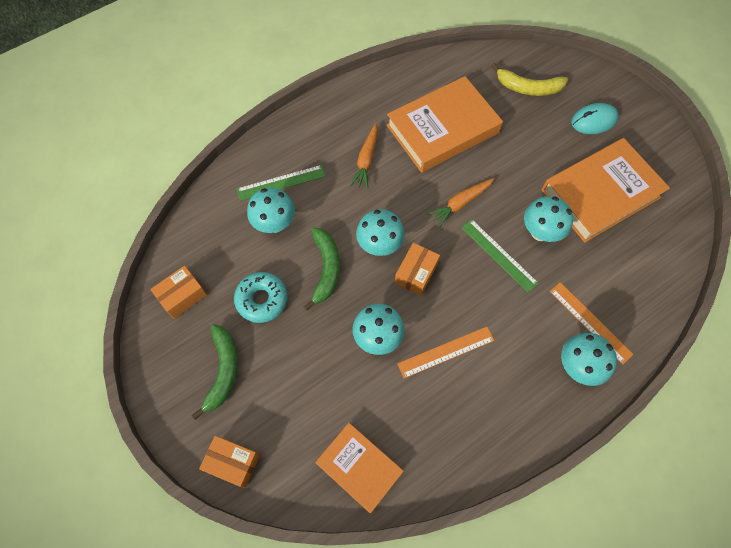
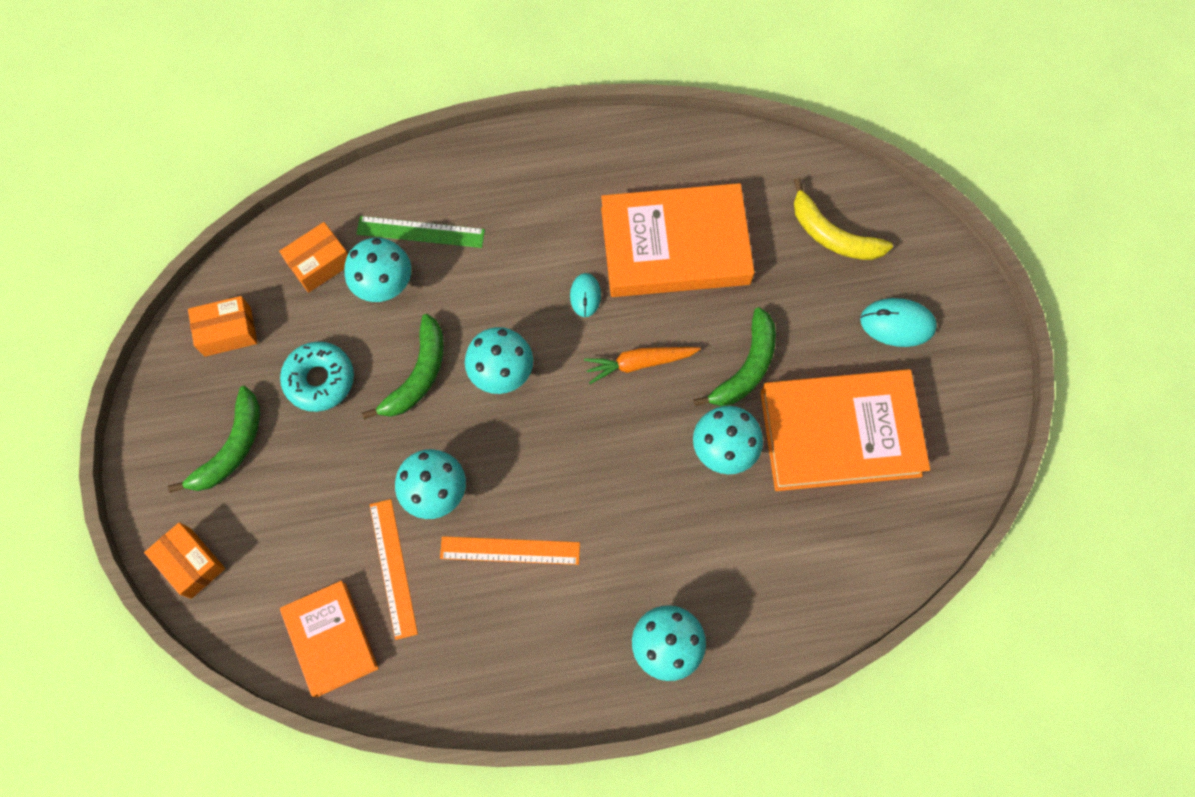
camera: 25 degrees right, 5 degrees up
orange carrot [350,124,378,189] -> none
orange box [395,243,440,296] -> orange box moved to [279,222,348,293]
green ruler [461,219,538,292] -> none
orange ruler [550,282,634,364] -> orange ruler moved to [369,499,418,640]
none -> turquoise mouse [570,273,601,317]
none -> green banana [694,307,776,406]

